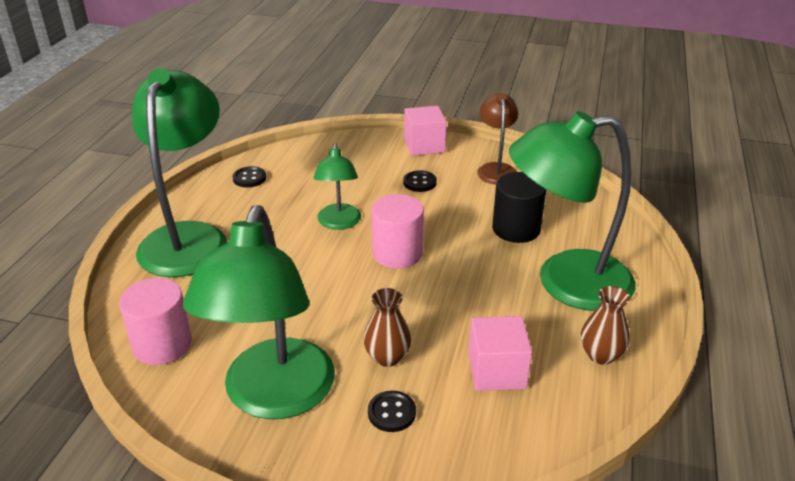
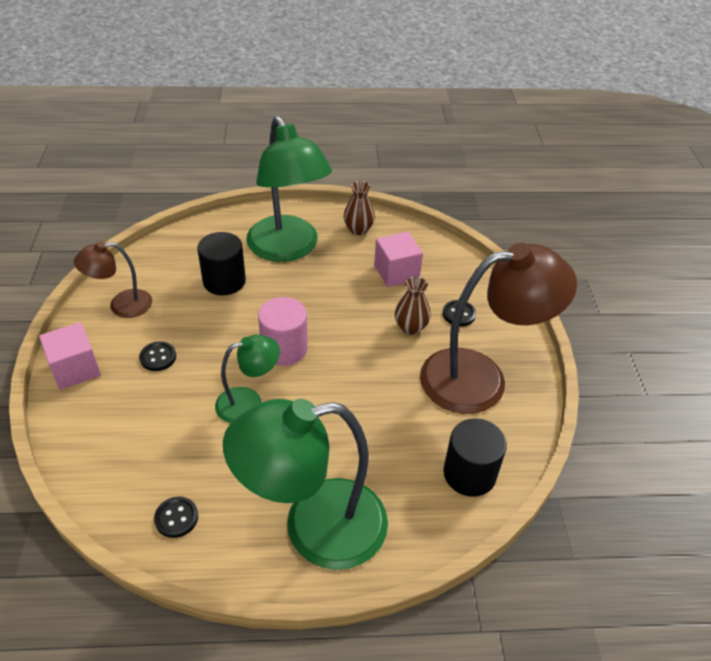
camera: 110 degrees left, 10 degrees up
pink cylinder [119,278,192,365] -> black cylinder [443,418,507,497]
green lamp [183,205,335,419] -> brown lamp [420,243,577,414]

